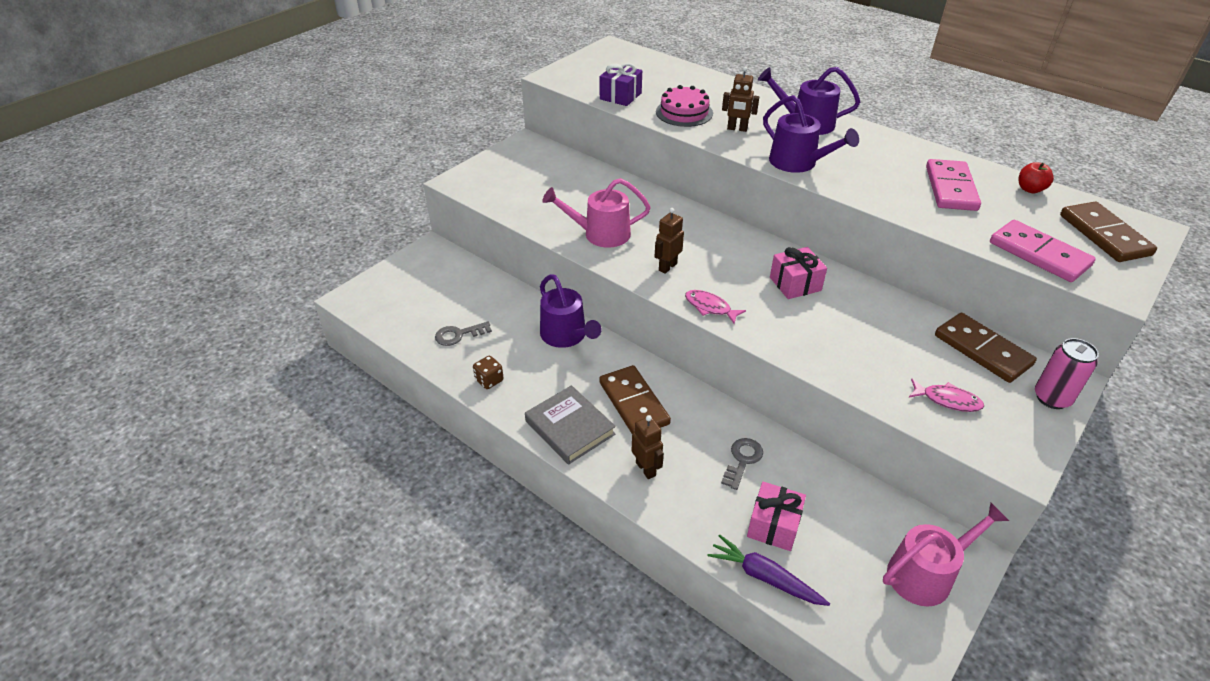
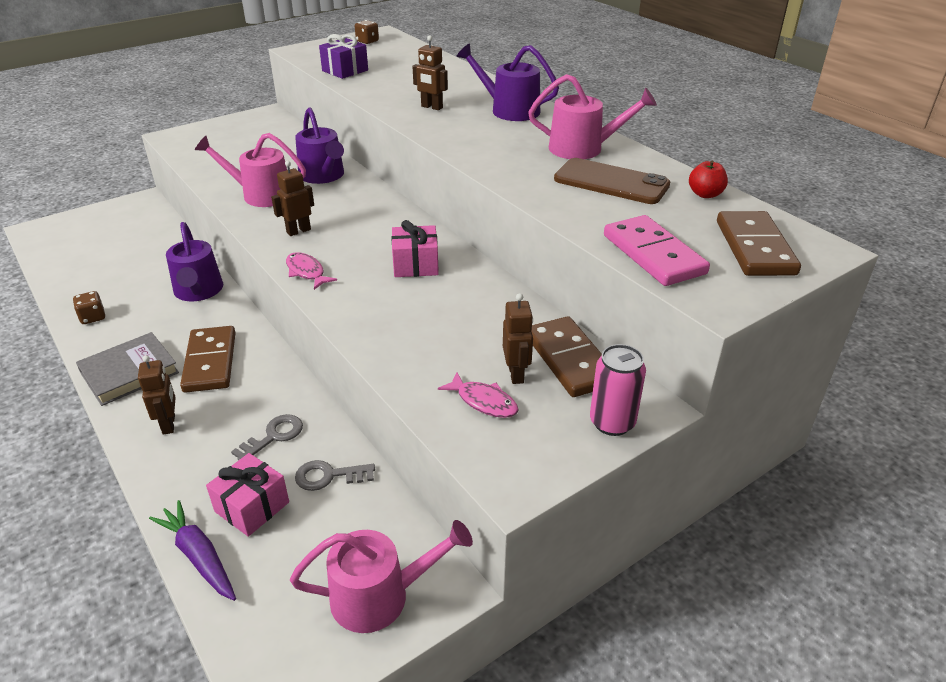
camera: 15 degrees right, 5 degrees down
grey key [435,322,492,346] -> grey key moved to [295,460,375,491]
grey book [525,385,616,465] -> grey book turned 75 degrees clockwise [76,332,179,406]
pink cake [656,85,713,127] -> none
purple watering can [763,95,859,173] -> purple watering can moved to [295,108,344,184]
pink domino [926,159,981,211] -> brown phone [554,158,670,204]
none -> brown dice [355,20,379,44]
none -> brown robot [503,293,533,384]
none -> pink watering can [528,74,657,159]

